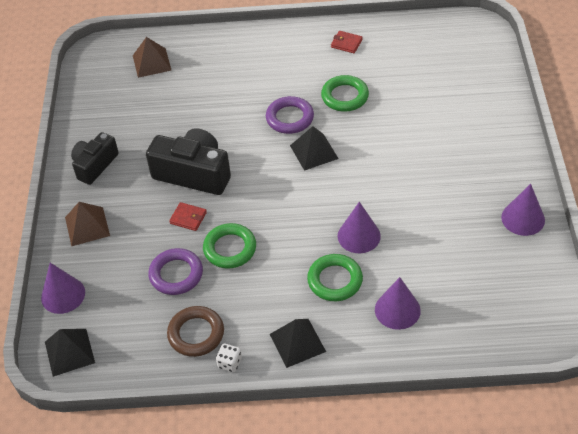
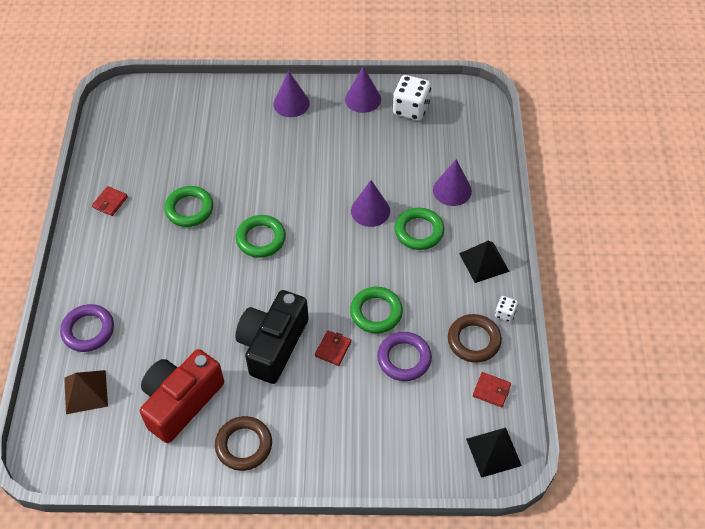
camera: 90 degrees left, 5 degrees up
purple cone [41,263,85,314] -> purple cone moved to [273,71,310,117]
brown pyramid [65,202,110,246] -> none
black camera [71,132,119,185] -> brown ring [215,416,272,471]
purple ring [266,96,314,134] -> purple ring moved to [60,304,114,352]
black pyramid [290,126,339,171] -> green ring [236,215,286,258]
none -> red camera [140,349,224,443]
none -> white dice [393,75,431,121]
none -> red wallet [473,372,511,407]

